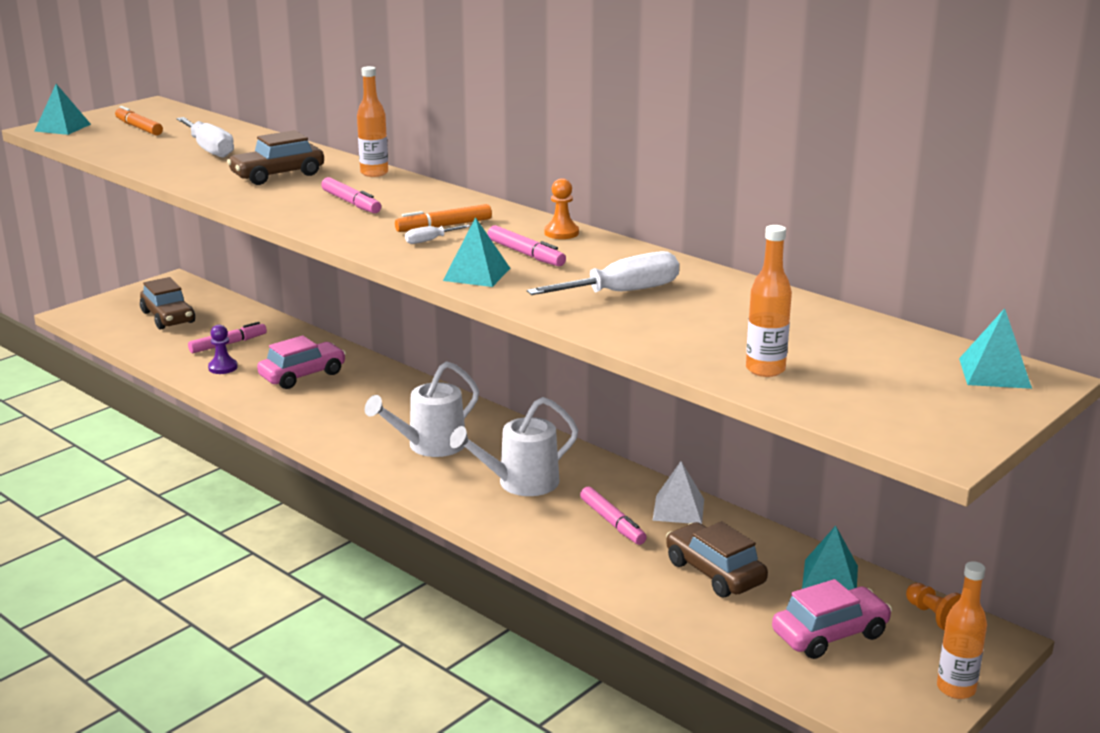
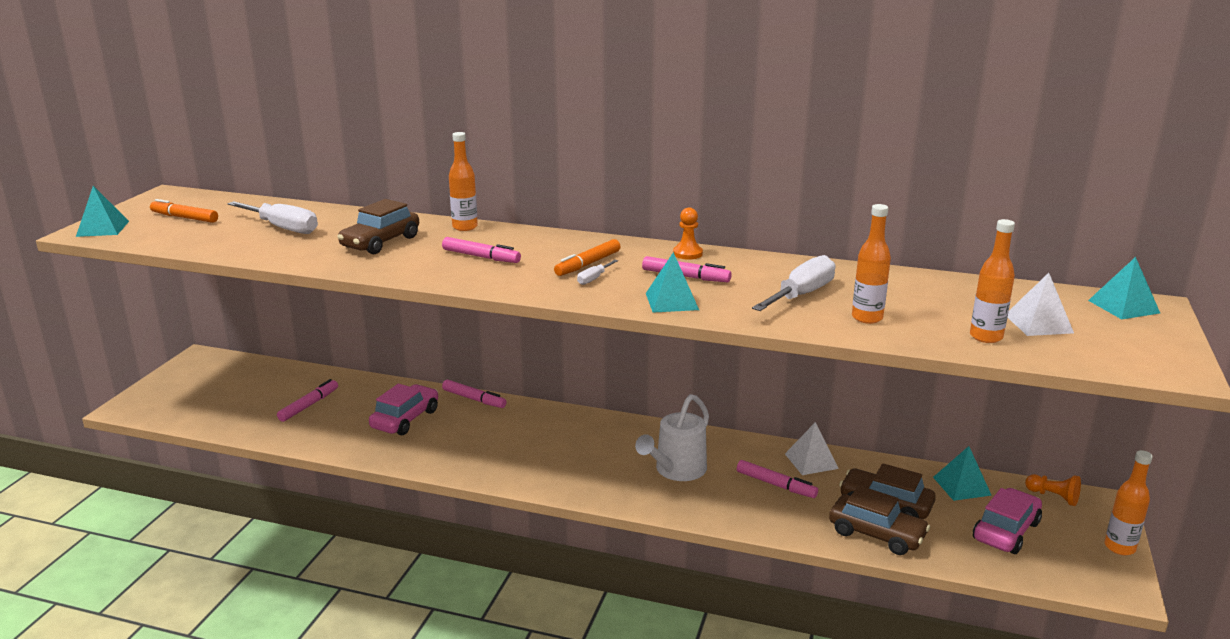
camera: 25 degrees left, 0 degrees up
brown car [140,277,195,329] -> brown car moved to [829,485,930,555]
purple pawn [208,325,238,374] -> none
white watering can [365,361,479,457] -> none
none -> pink marker [442,380,507,408]
none -> orange bottle [852,204,891,324]
none -> white pyramid [1007,273,1074,336]

